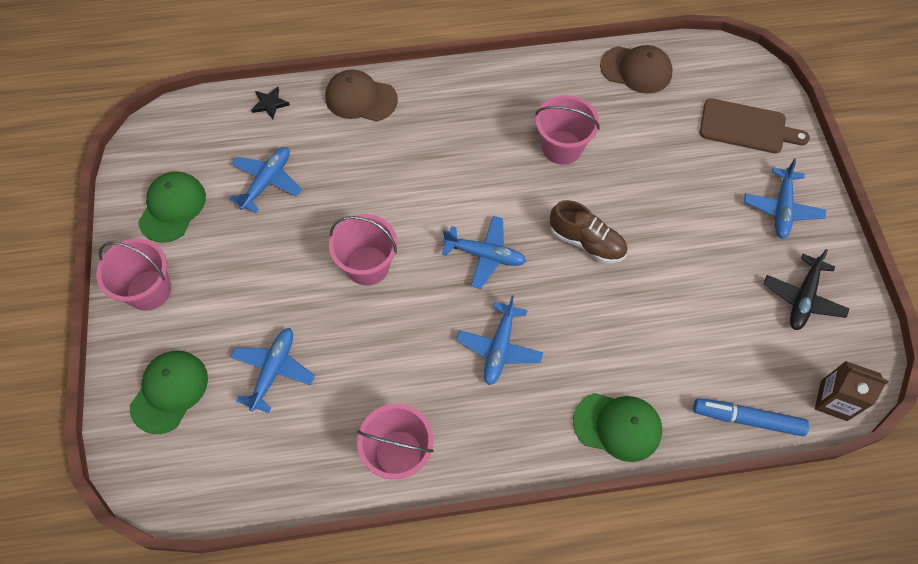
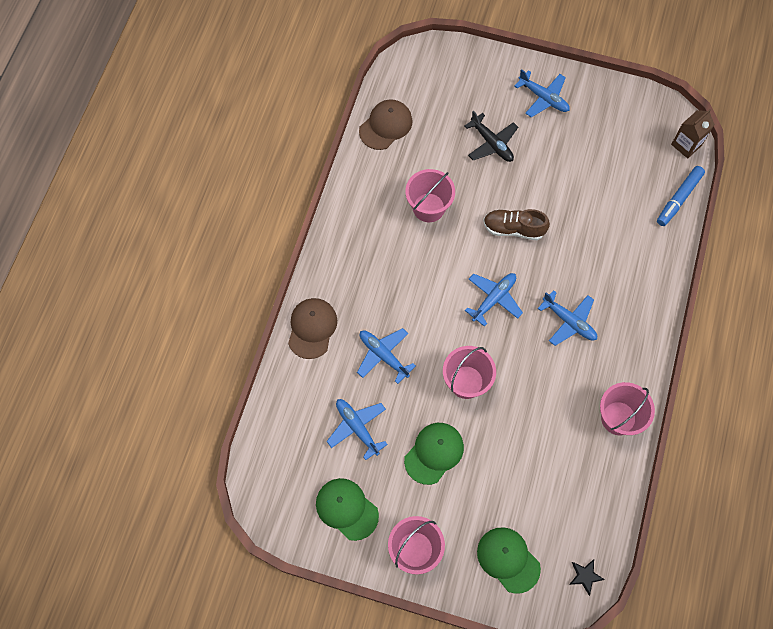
camera: 65 degrees left, 5 degrees up
blue plane [230,328,315,413] -> blue plane moved to [357,328,416,384]
black star [251,87,290,119] -> black star moved to [569,559,605,596]
brown cap [325,70,398,122] -> brown cap turned 150 degrees clockwise [288,298,337,359]
brown shoe [550,200,627,264] -> brown shoe turned 135 degrees counterclockwise [483,209,550,240]
green cap [573,393,662,462] -> green cap moved to [404,423,464,485]
brown cutting board [700,98,810,153] -> none
black plane [764,249,849,330] -> black plane moved to [464,110,518,162]

